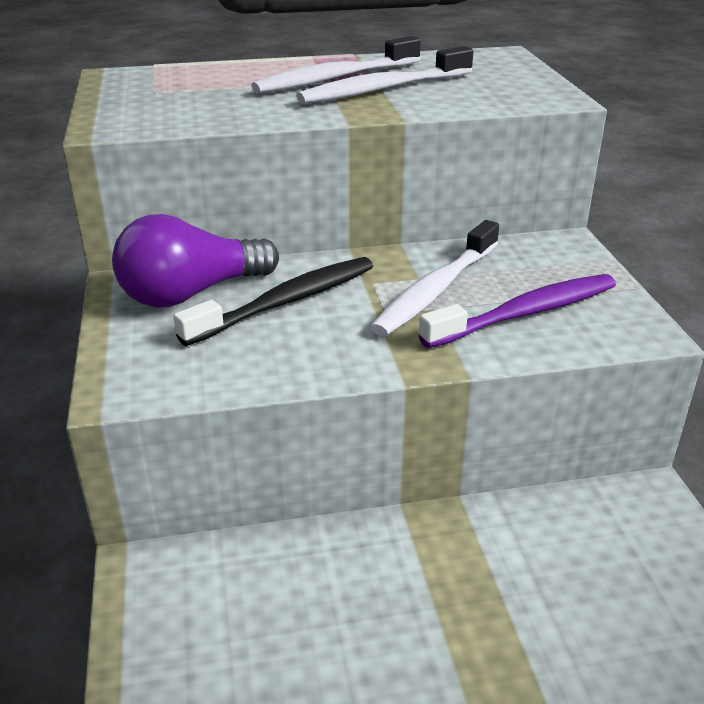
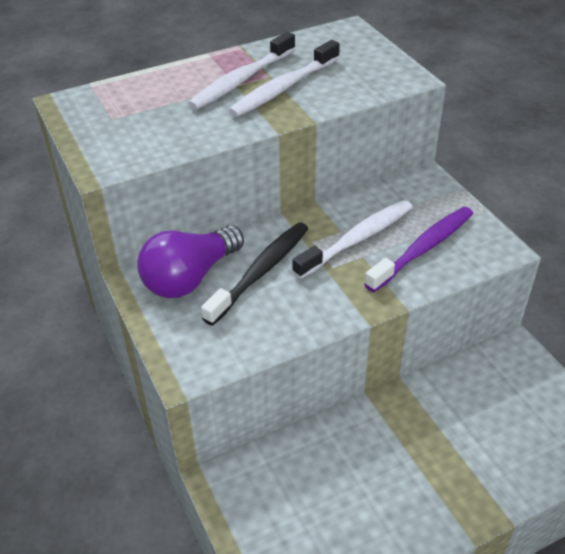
camera: 15 degrees left, 10 degrees up
white toothbrush [370,220,499,336] -> white toothbrush turned 150 degrees counterclockwise [292,200,413,279]

